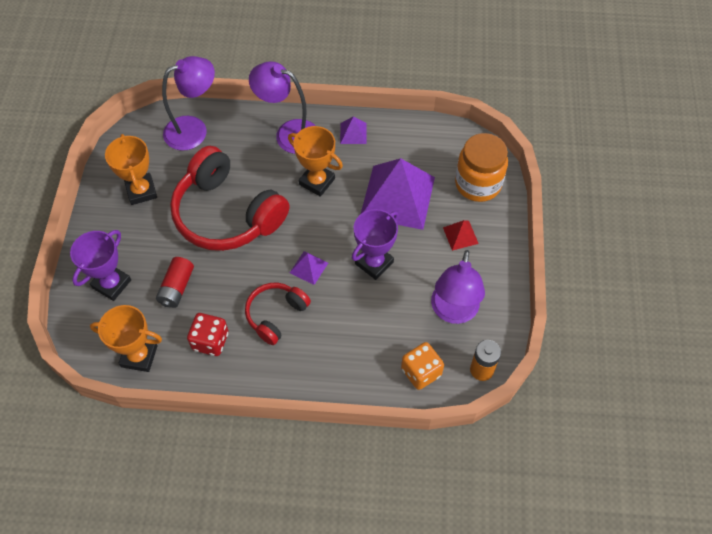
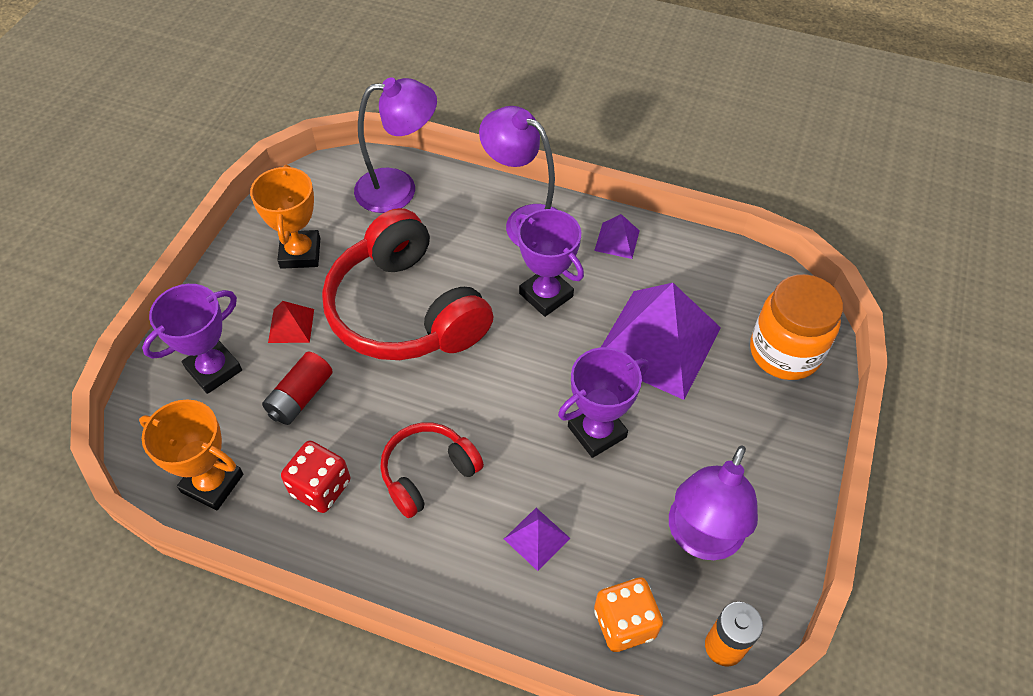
camera: 15 degrees right, 5 degrees down
orange trophy [288,126,343,197] -> purple trophy [515,209,584,317]
purple pyramid [290,251,328,285] -> purple pyramid moved to [504,508,571,571]
red pyramid [443,220,479,251] -> red pyramid moved to [268,301,314,343]

